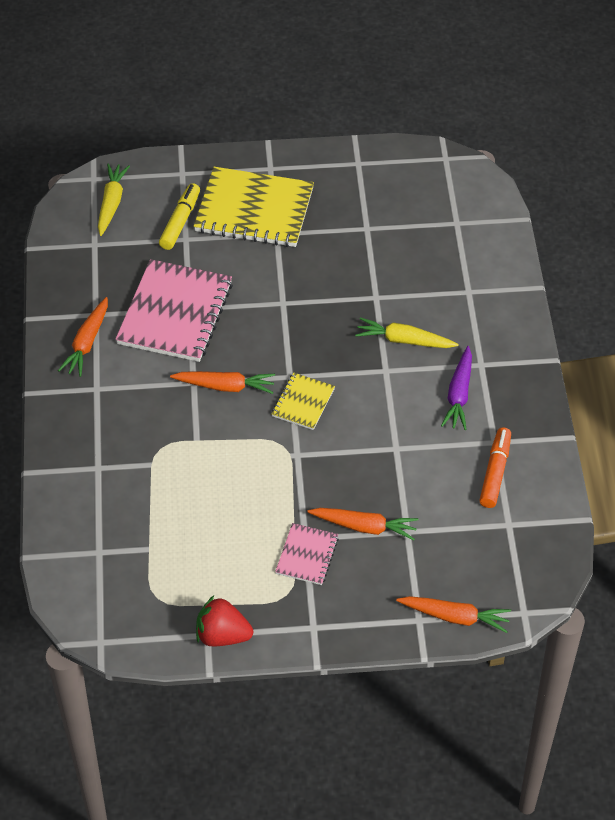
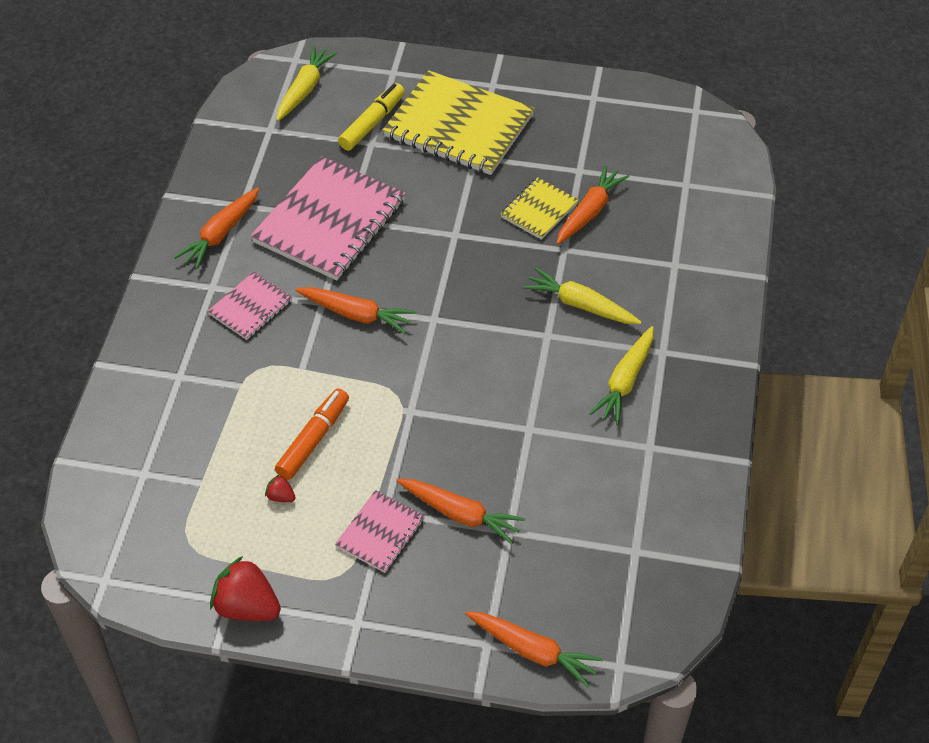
camera: 15 degrees right, 0 degrees up
yellow notebook [272,372,335,430] -> yellow notebook moved to [501,177,579,240]
purple carrot [441,346,472,430] -> yellow carrot [589,326,654,425]
orange marker [479,427,511,508] -> orange marker moved to [275,388,349,480]
none -> pink notebook [208,272,292,340]
none -> red strawberry [265,474,296,502]
none -> orange carrot [556,165,629,244]

